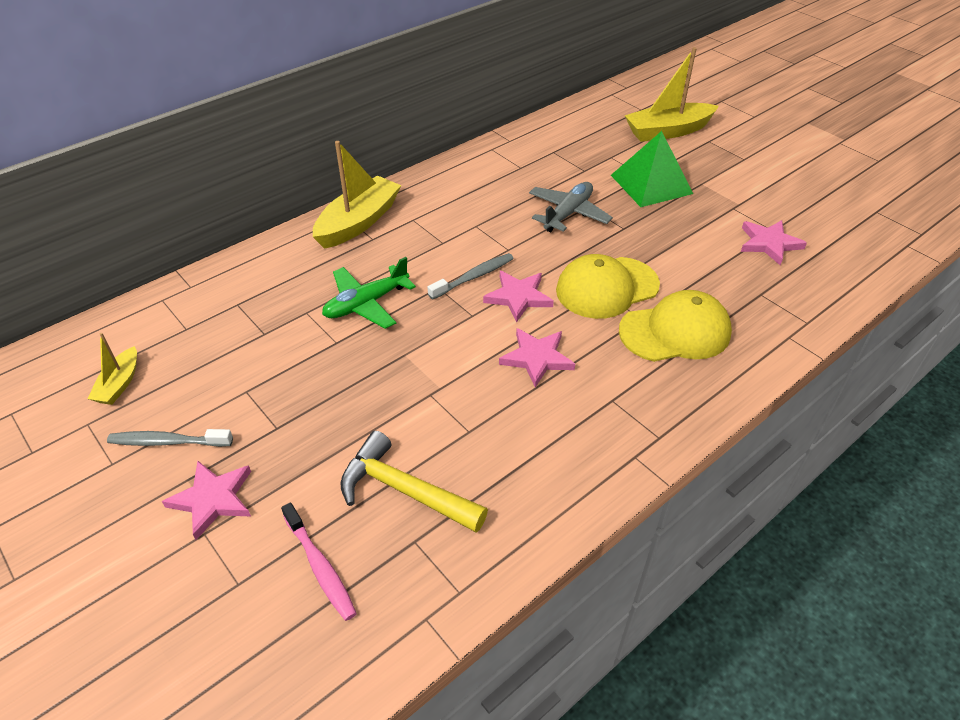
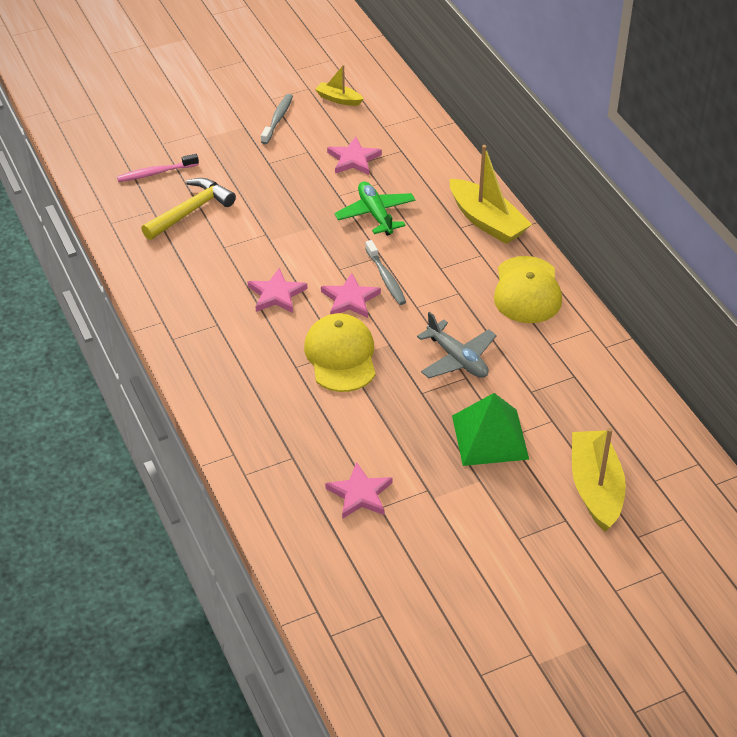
camera: 105 degrees right, 0 degrees up
pink star [162,461,251,540] -> pink star moved to [327,137,382,175]
yellow cap [619,290,732,362] -> yellow cap moved to [494,256,562,323]

